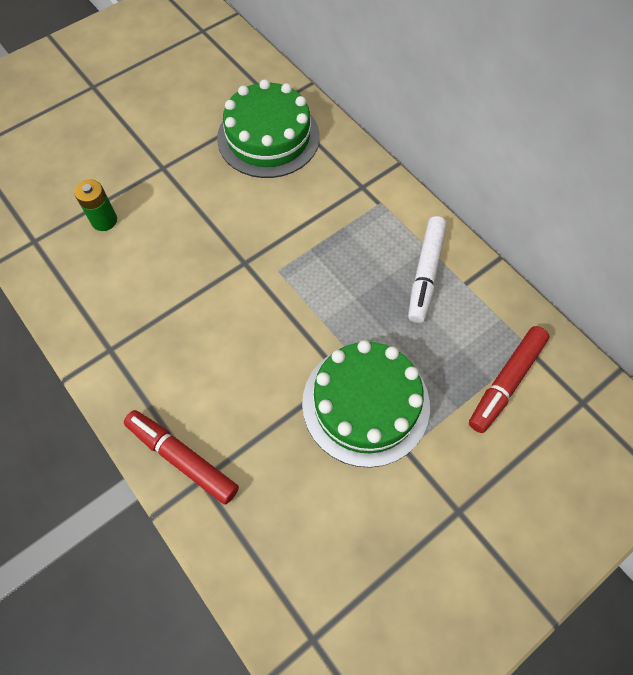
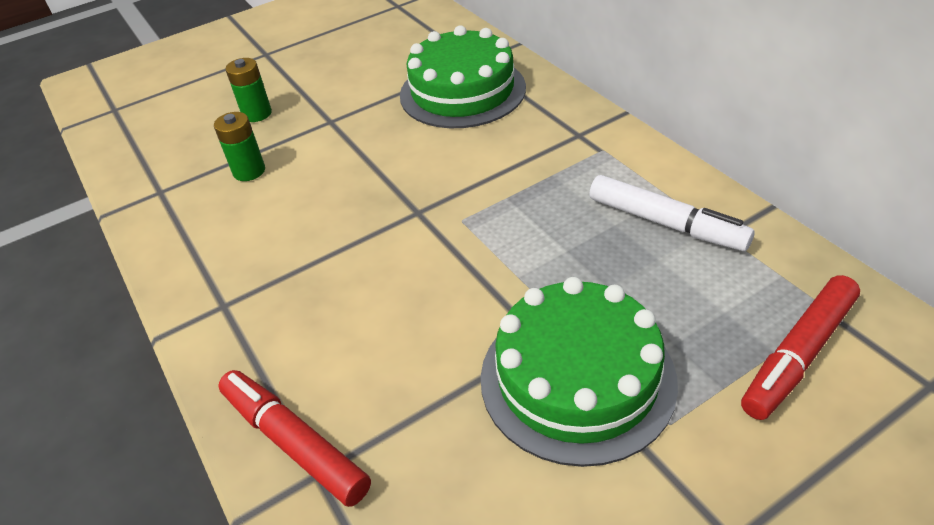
camera: 10 degrees right, 20 degrees down
white marker [408,216,447,323] -> white marker turned 75 degrees counterclockwise [589,175,755,251]
none -> green battery [225,58,272,122]

